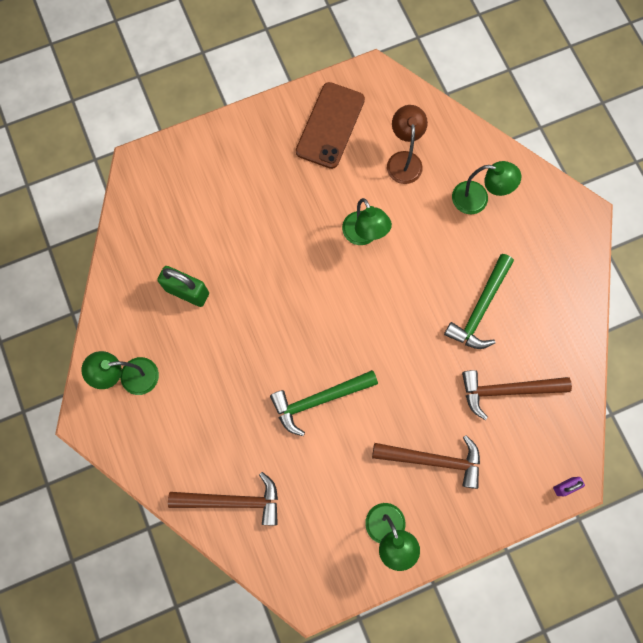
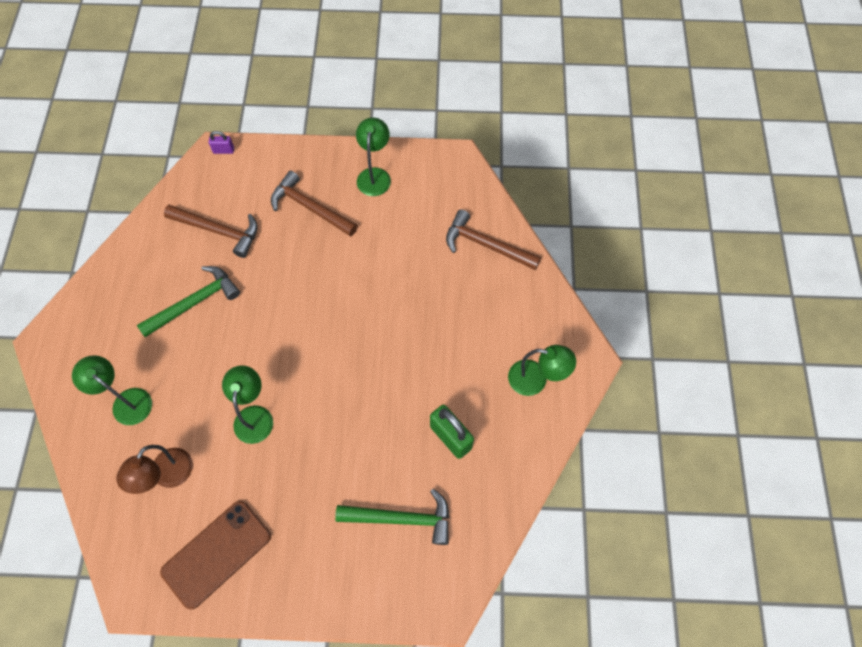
camera: 155 degrees left, 10 degrees down
green hammer [270,370,378,436] -> green hammer moved to [335,489,449,545]

